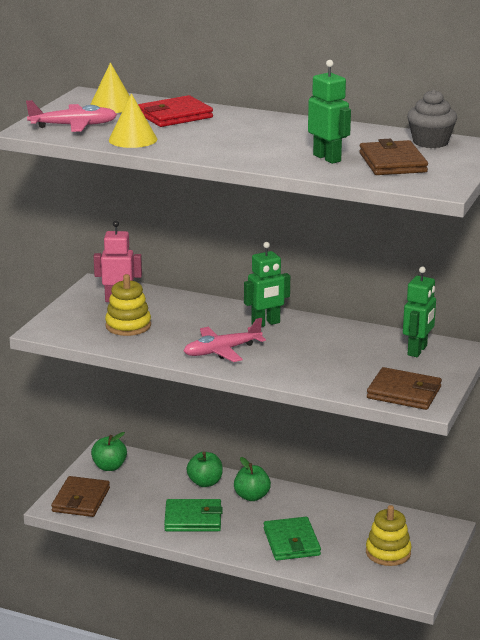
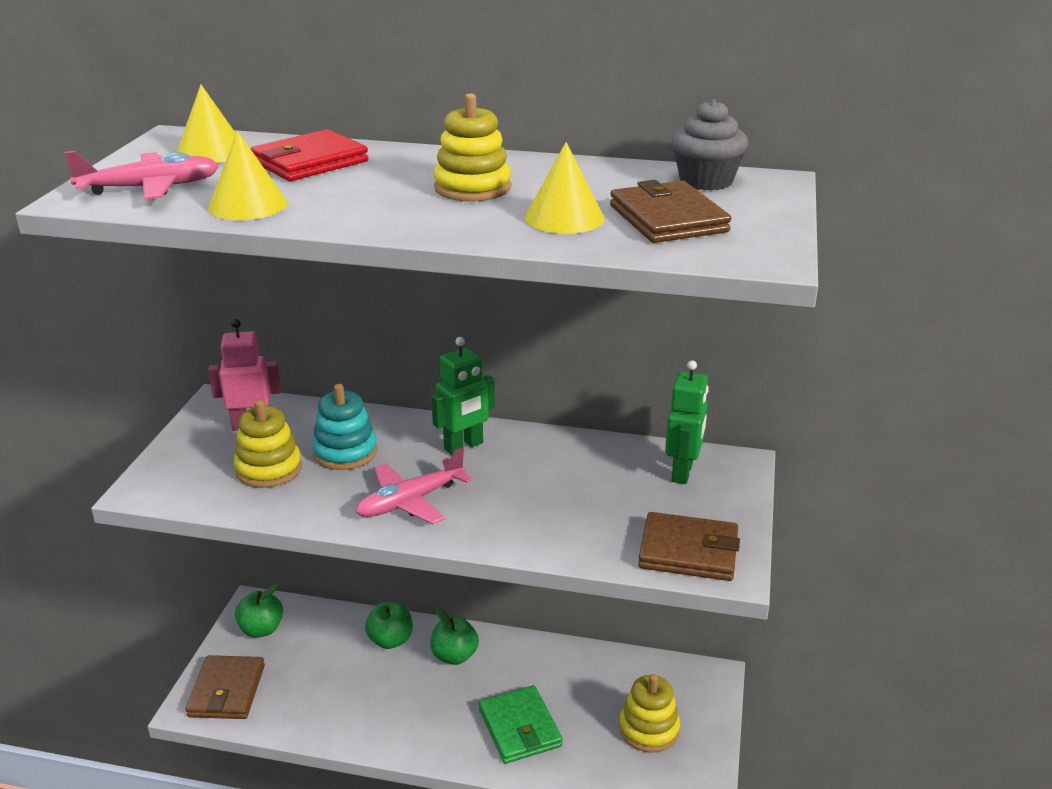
camera: 10 degrees left, 5 degrees up
green wallet [164,499,223,531] -> none
green robot [308,60,351,164] -> yellow cone [525,142,604,234]
none -> turquoise stacking toy [312,384,377,470]
none -> yellow stacking toy [434,93,511,202]

